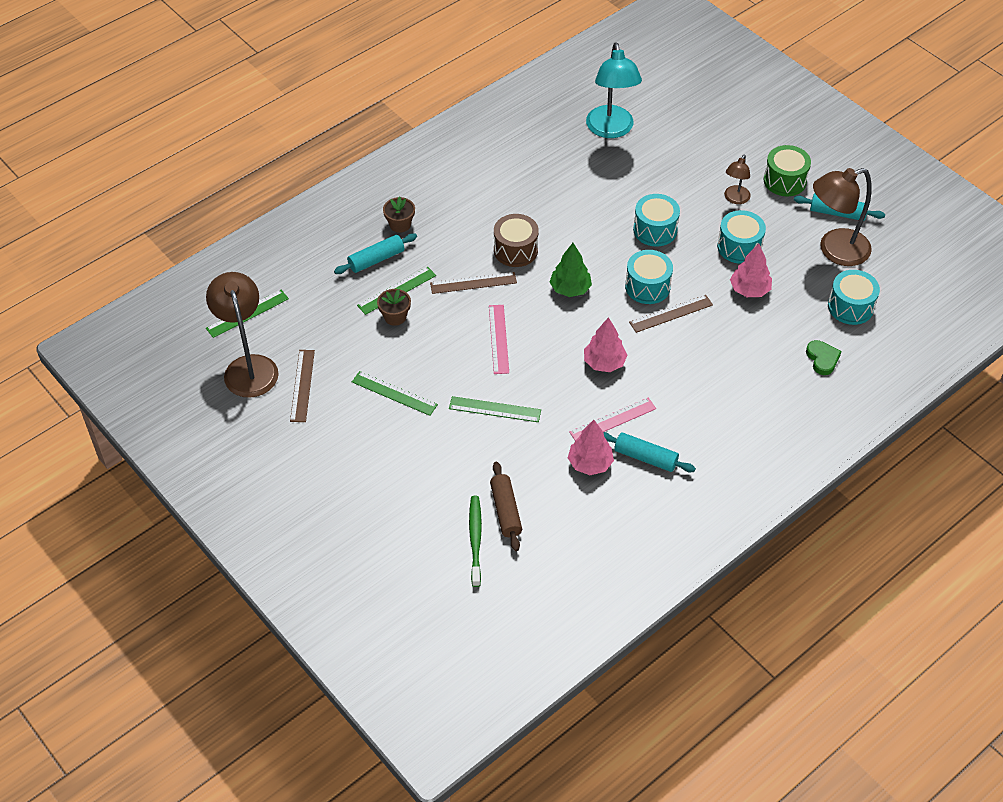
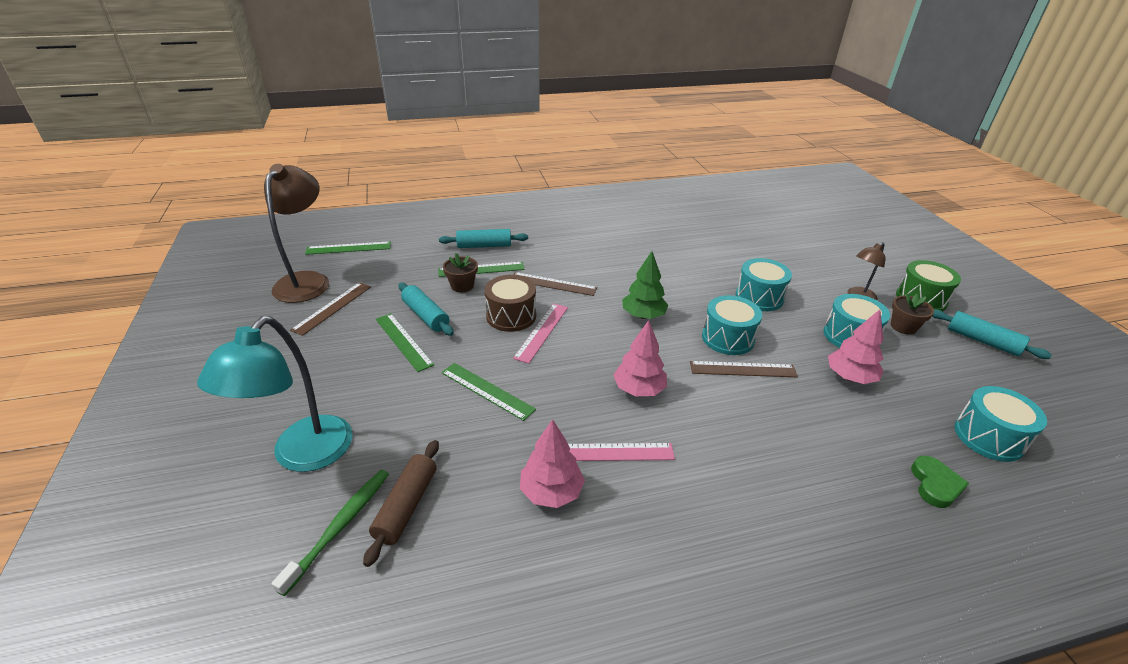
camera: 25 degrees right, 15 degrees down
brown flower pot [383,196,415,233] -> brown flower pot moved to [891,293,934,335]
brown drum [494,214,539,267] -> brown drum moved to [484,275,536,332]
turquoise lamp [586,42,642,138] -> turquoise lamp moved to [197,316,353,472]
turquoise rolling pin [604,432,696,472] -> turquoise rolling pin moved to [399,283,454,336]
brown lamp [813,168,872,266] -> none

